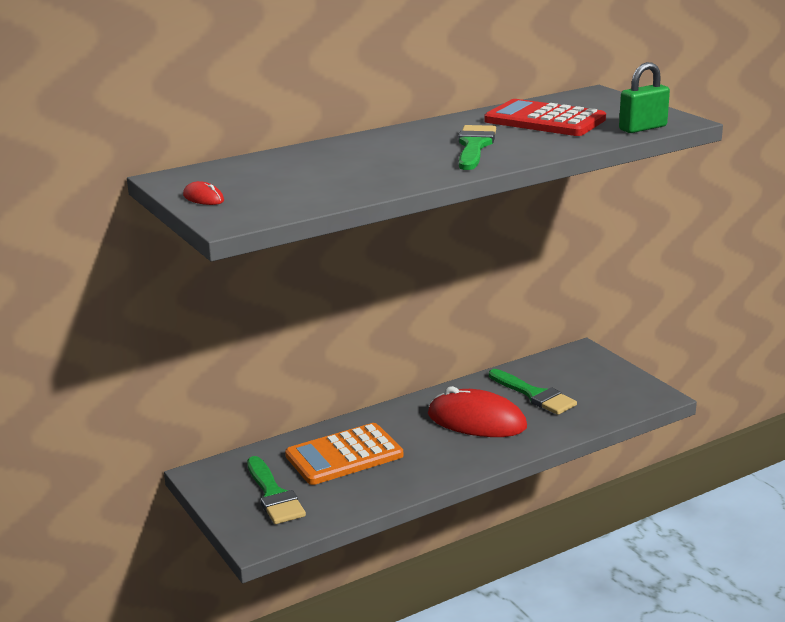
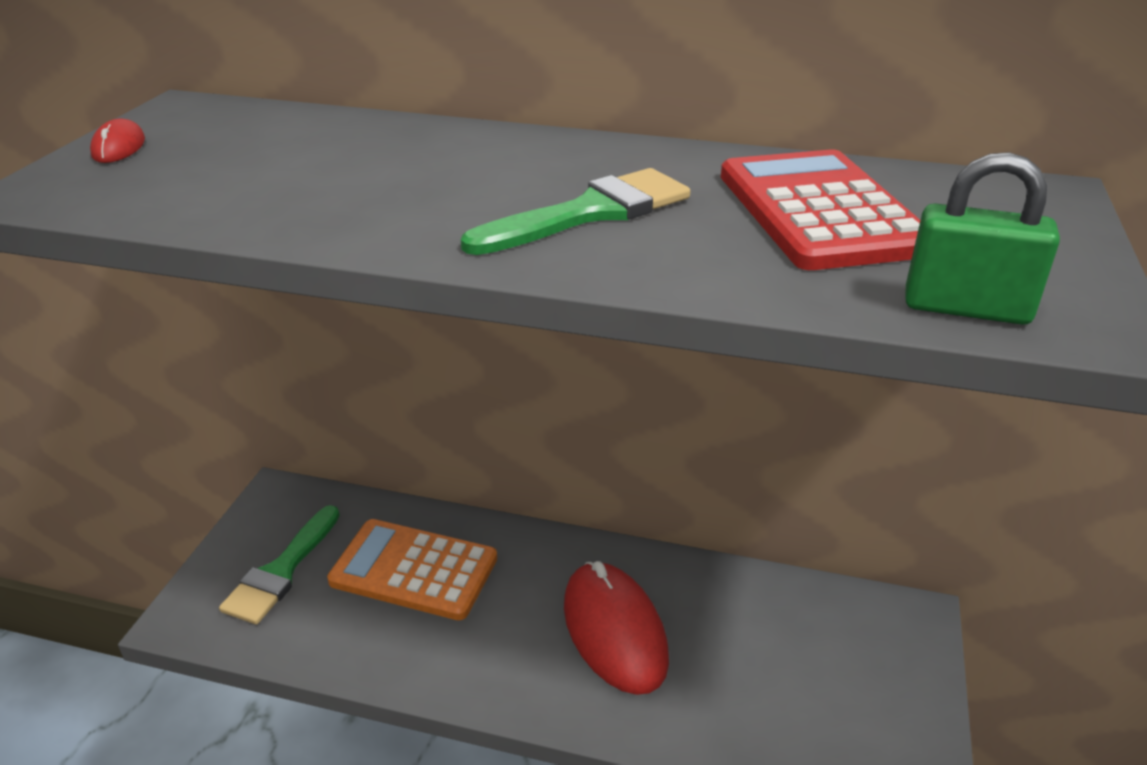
camera: 45 degrees right, 10 degrees up
green brush [489,369,577,415] -> none

